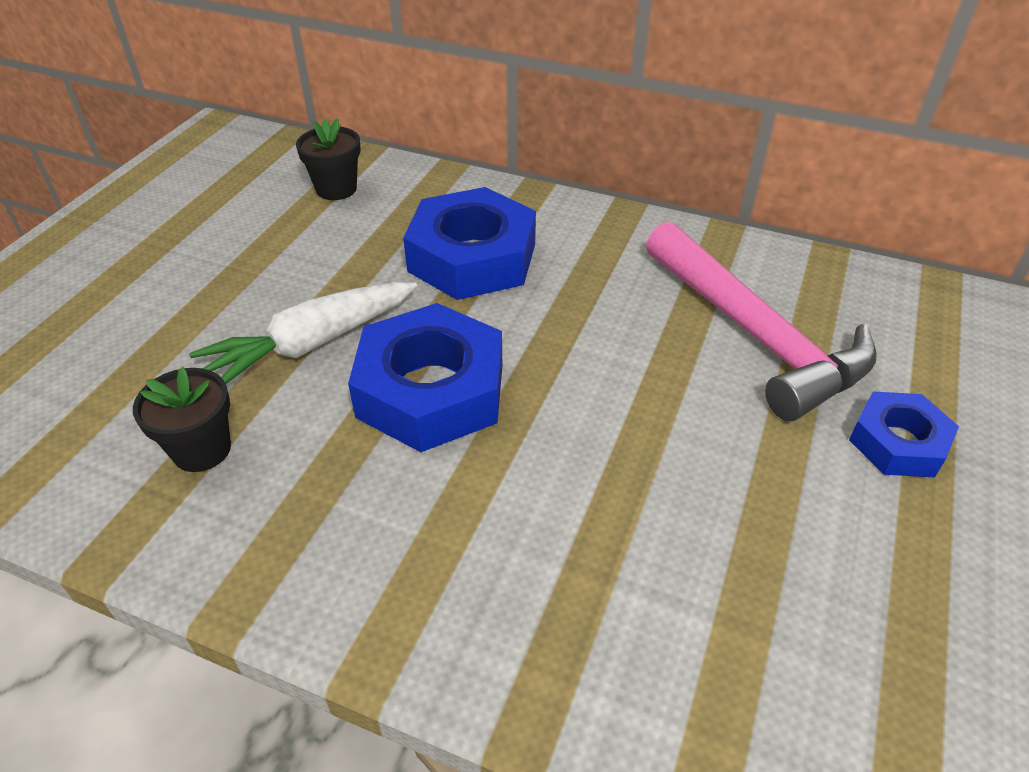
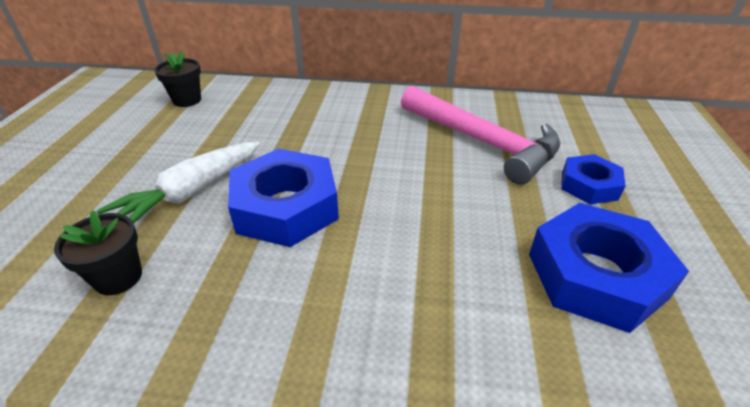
camera: 15 degrees left, 5 degrees down
blue nut [403,187,536,300] -> blue nut moved to [529,203,689,333]

